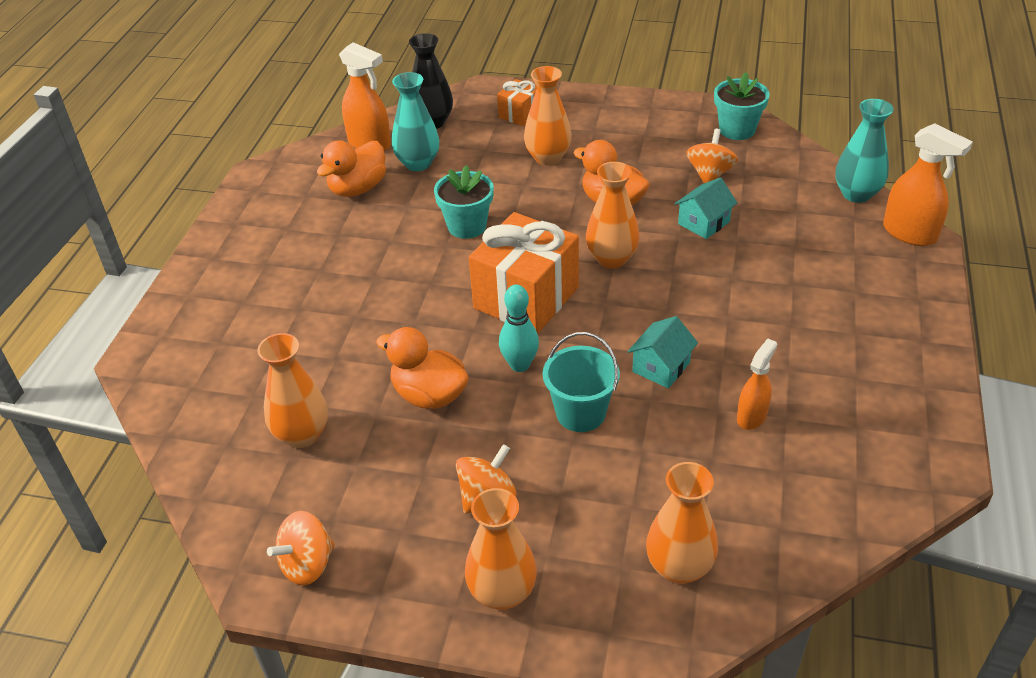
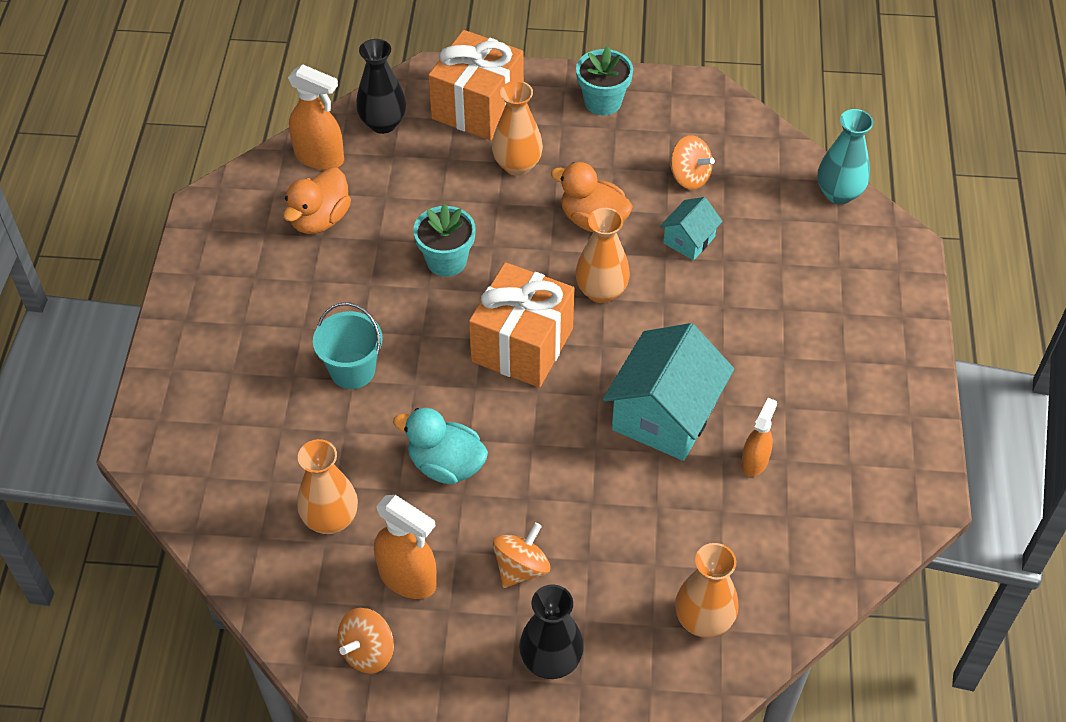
camera: 10 degrees left, 10 degrees up
orange duck [376,327,469,409] -> turquoise duck [393,408,488,485]
turquoise vase [392,72,439,171] -> none
orange vase [465,488,537,610] -> black vase [519,584,584,679]
orange gift [497,79,537,126] -> orange gift [428,30,524,141], size x2.01
turquoise bowling pin [499,285,539,372] -> none
turquoise bucket [543,332,620,432] -> turquoise bucket moved to [313,302,383,389]
turquoise house [628,316,698,388] -> turquoise house [603,323,734,461], size x1.98
orange spinning top [686,129,738,183] -> orange spinning top turned 120 degrees clockwise [670,135,715,190]
turquoise flower pot [714,72,770,140] -> turquoise flower pot moved to [576,46,633,116]
orange spray bottle [883,123,973,246] -> orange spray bottle moved to [374,495,437,599]

